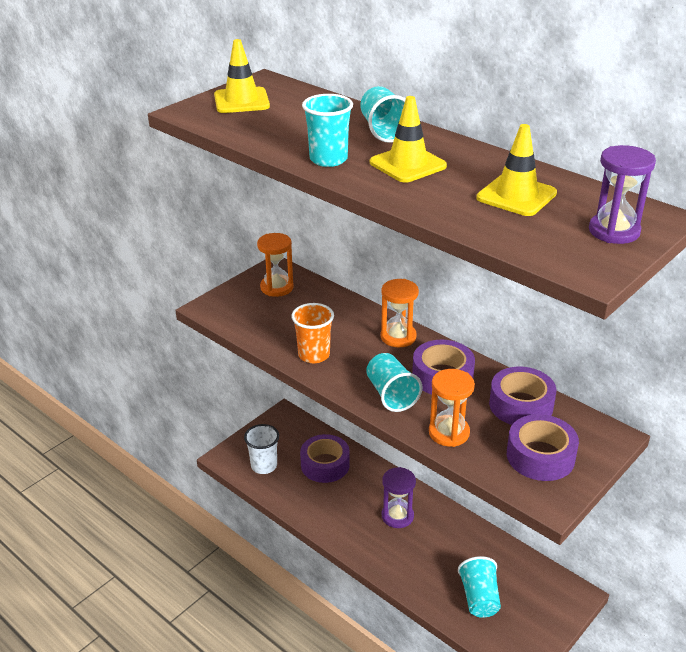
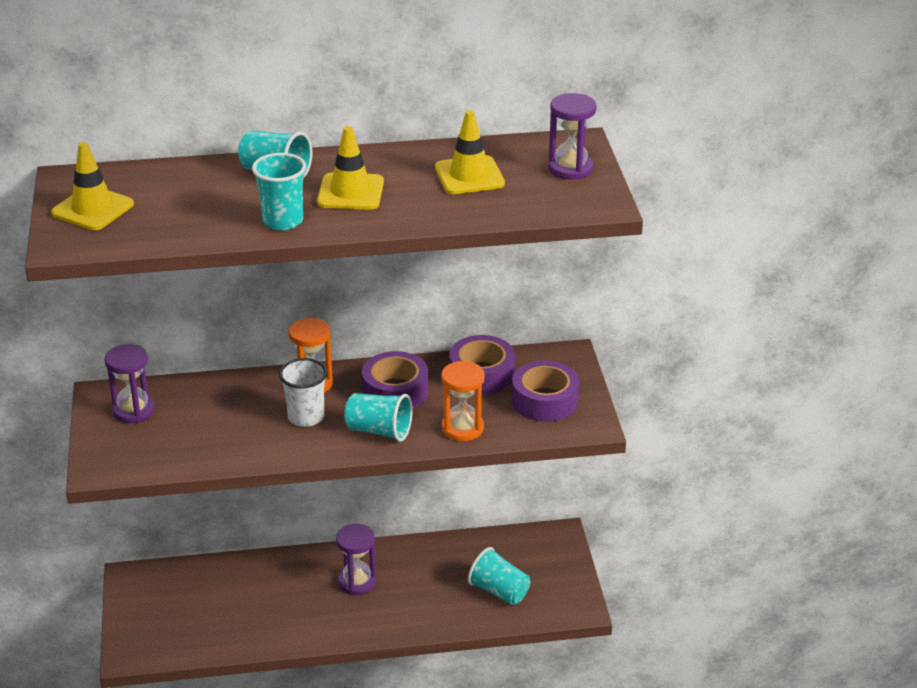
camera: 50 degrees left, 0 degrees up
white cup [244,424,279,474] -> white cup moved to [279,358,327,427]
orange hourglass [257,233,294,297] -> purple hourglass [104,344,155,423]
orange cup [291,303,334,363] -> none
purple tape [300,434,350,483] -> none

